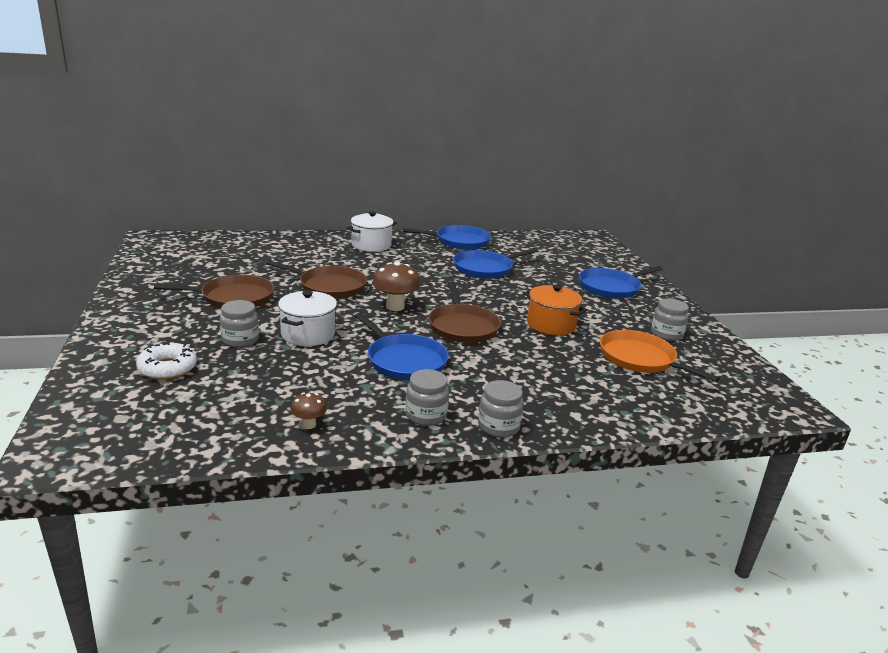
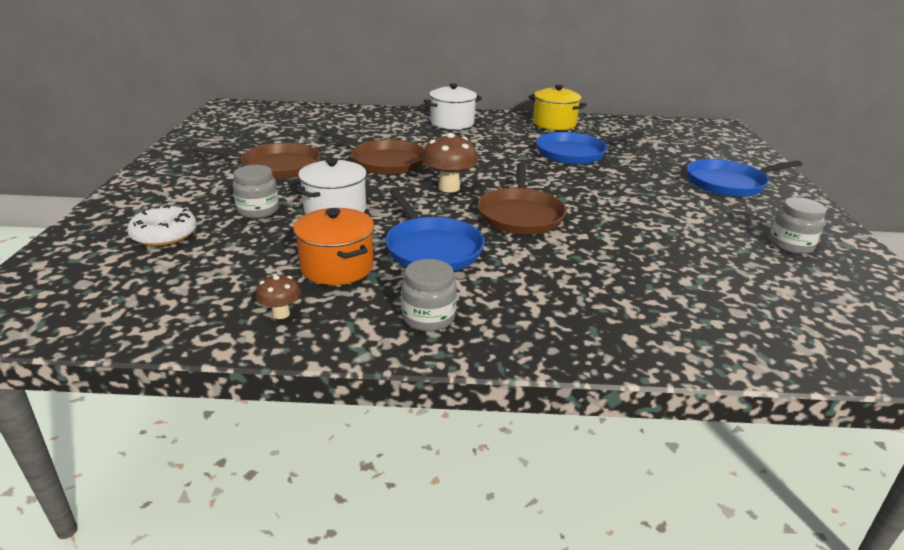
camera: 15 degrees right, 5 degrees up
blue pan [403,225,491,250] -> yellow pot [528,85,587,130]
grey jar [478,380,524,438] -> none
orange pot [524,284,587,336] -> orange pot moved to [293,208,374,285]
orange pan [600,330,720,382] -> none

